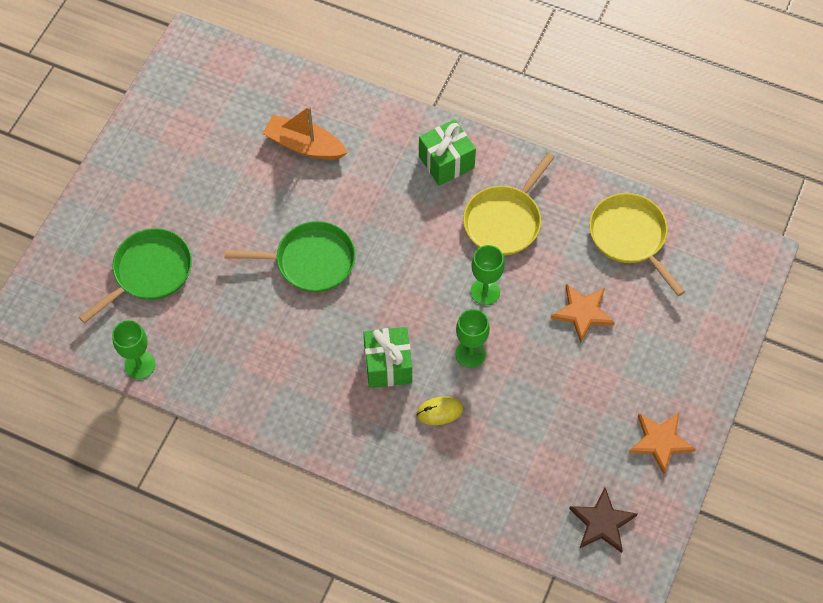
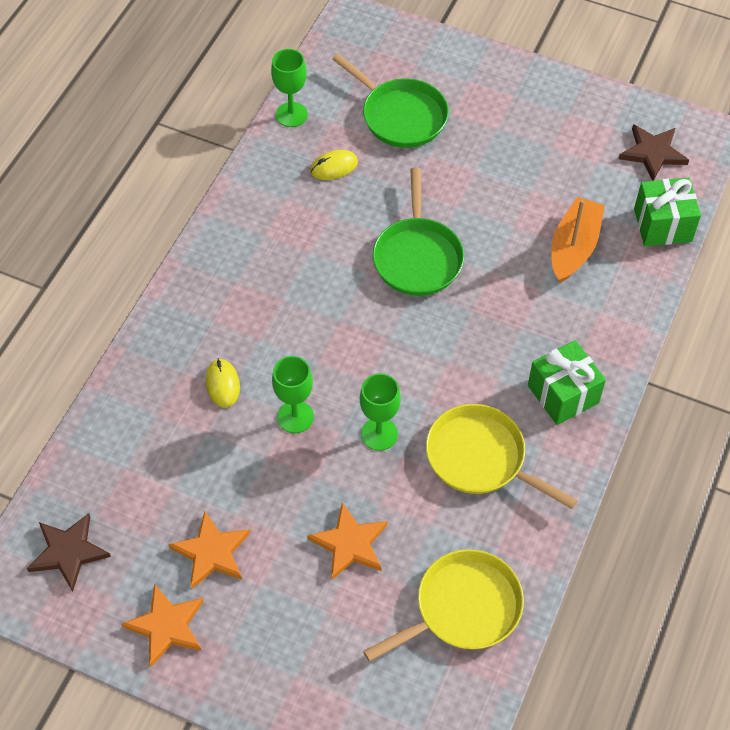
camera: 90 degrees right, 5 degrees down
green gift [363,327,412,388] -> green gift moved to [634,178,701,246]
none -> orange star [168,511,250,589]
none -> yellow mouse [310,150,358,180]
none -> brown star [619,124,689,181]

